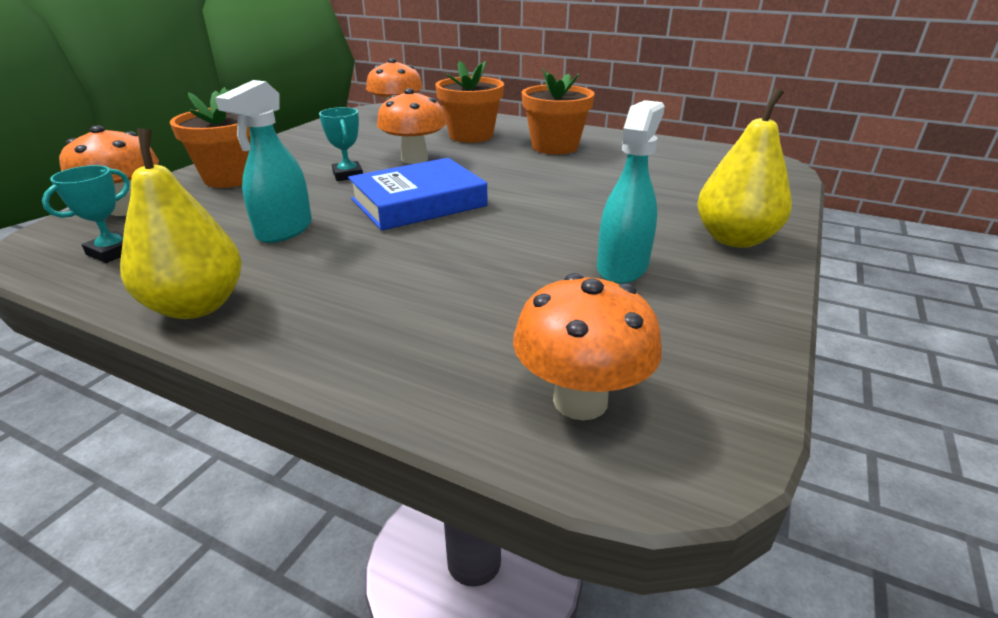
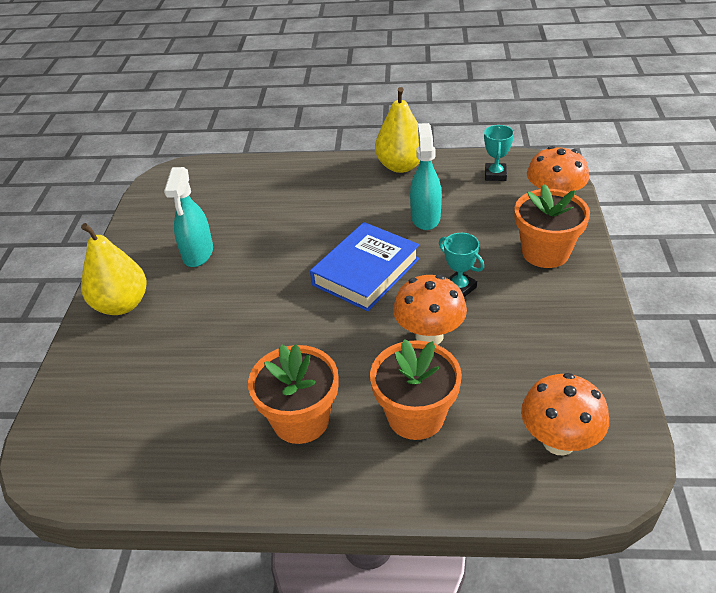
camera: 160 degrees right, 10 degrees up
orange mushroom [513,273,662,420] -> none

